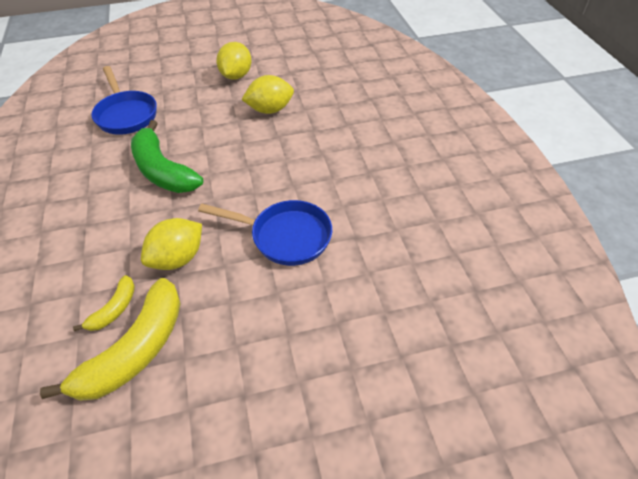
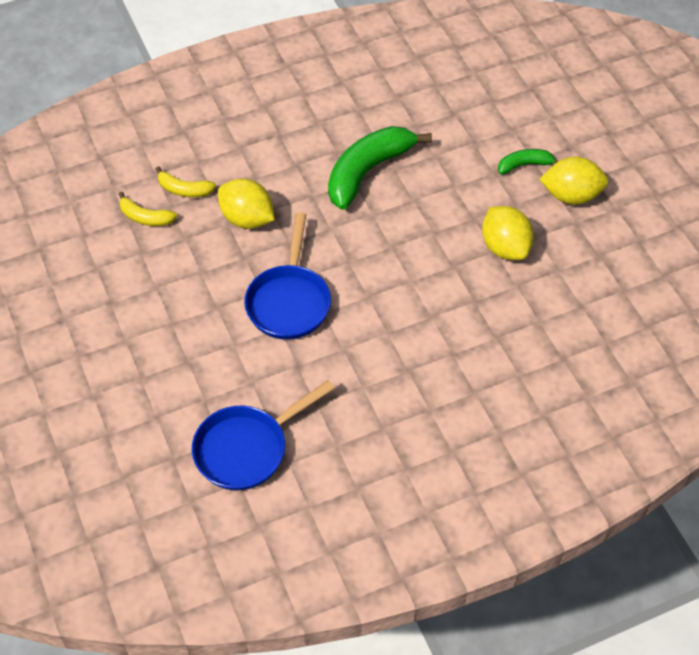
camera: 80 degrees right, 5 degrees up
yellow banana [40,278,181,401] -> yellow banana [119,192,177,226], size x0.49
blue pan [91,66,157,135] -> blue pan moved to [192,380,335,490]
none -> green banana [498,149,558,174]

